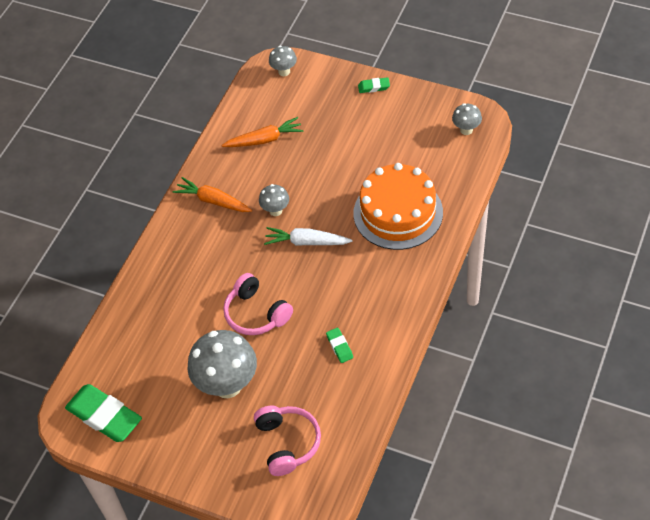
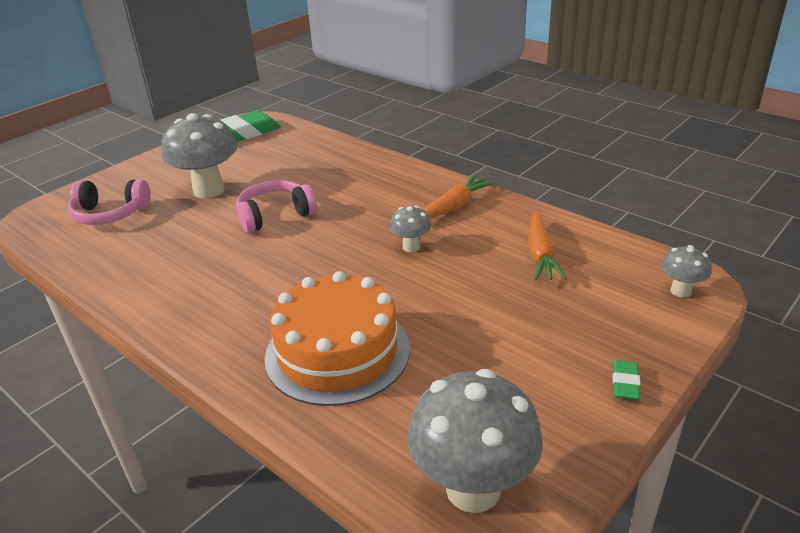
camera: 105 degrees right, 20 degrees down
white carrot [264,227,352,246] -> none
green eraser [326,328,353,363] -> none
grey mushroom [452,103,482,135] -> grey mushroom [407,369,543,513], size x2.03

